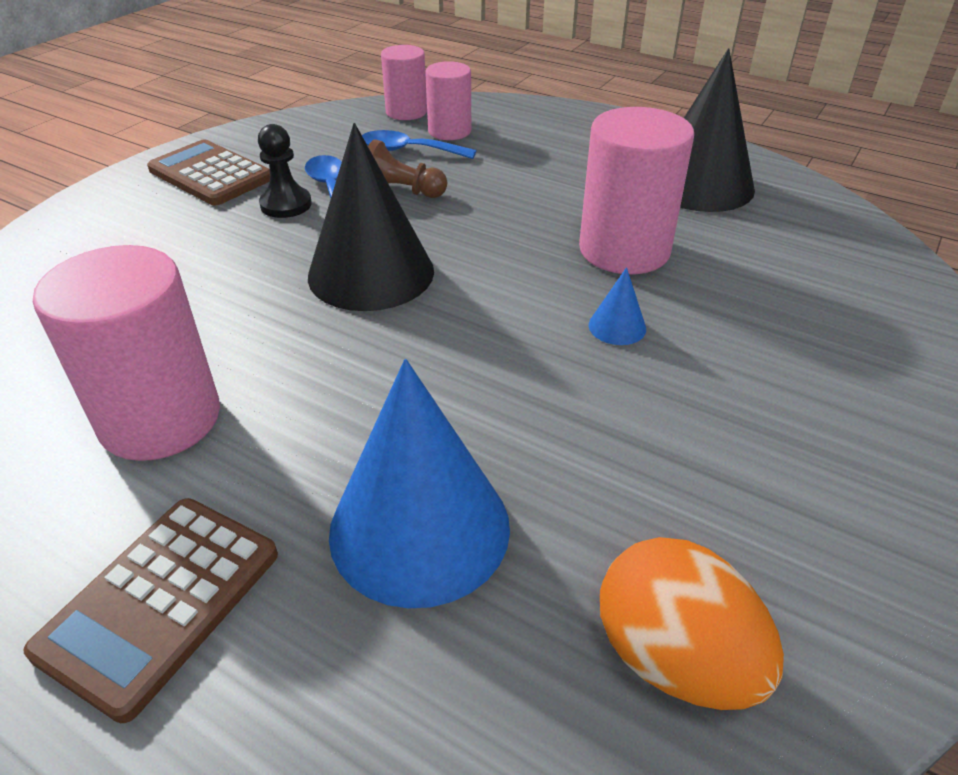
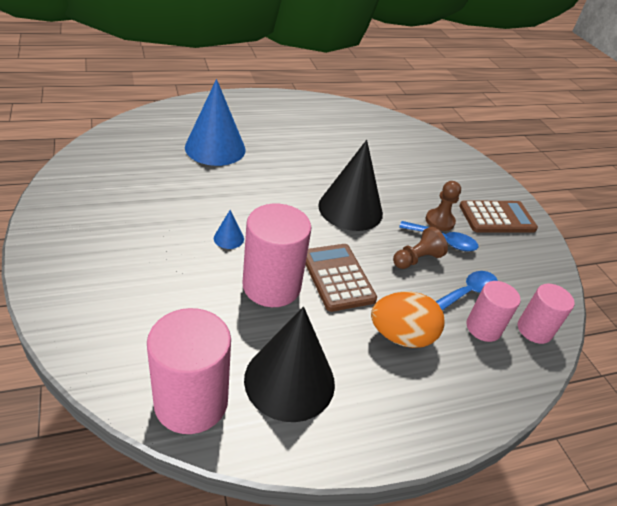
camera: 125 degrees right, 0 degrees up
brown calculator [23,498,278,723] -> brown calculator moved to [305,244,377,312]
pink cylinder [33,245,220,461] -> pink cylinder moved to [147,308,231,434]
black pawn [258,124,312,218] -> brown pawn [426,181,461,231]
orange egg [600,537,784,710] -> orange egg moved to [371,292,445,348]

